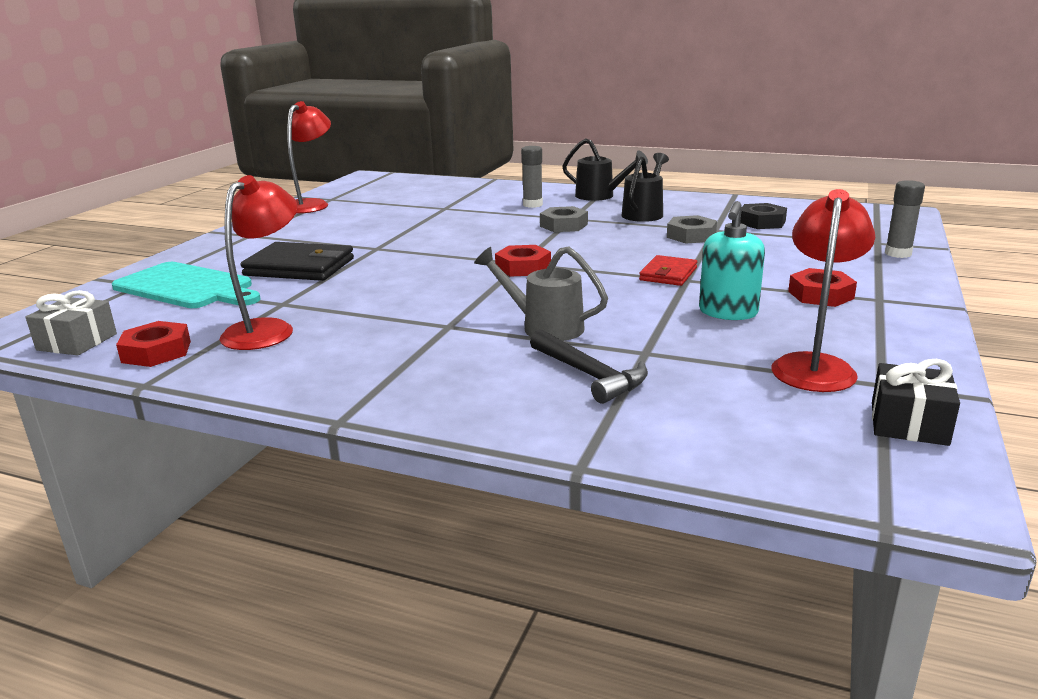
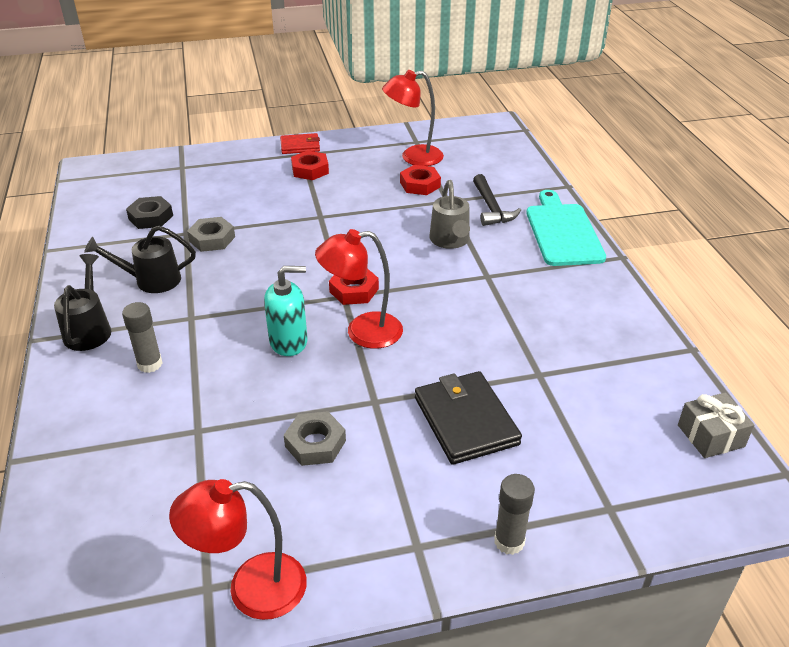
camera: 125 degrees left, 15 degrees up
turquoise cutting board [112,262,261,308] -> turquoise cutting board moved to [526,190,606,266]
red nut [116,321,191,367] -> red nut moved to [400,165,441,195]
red lamp [219,175,297,350] -> red lamp moved to [315,229,403,349]
black hammer [530,329,648,404] -> black hammer turned 150 degrees clockwise [473,174,521,226]
grey nut [540,206,588,232] -> grey nut moved to [284,411,346,466]
red wallet [639,255,697,286] -> red wallet moved to [280,133,320,154]
turquoise soap dispenser [699,201,765,320] -> turquoise soap dispenser moved to [264,266,308,356]
black gift [872,359,960,446] -> none
grey glue stick [885,180,925,258] -> grey glue stick moved to [494,474,535,555]

